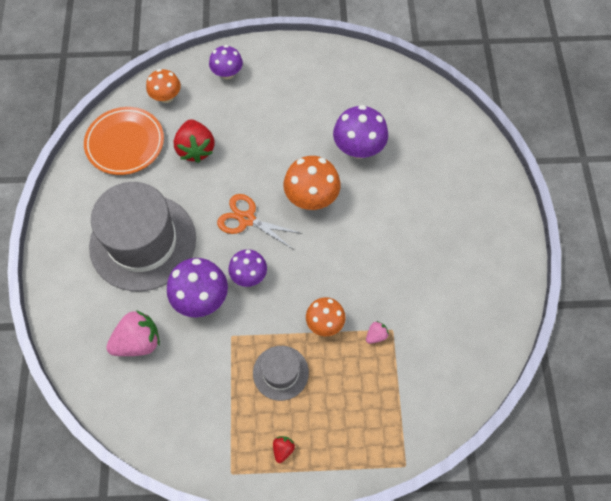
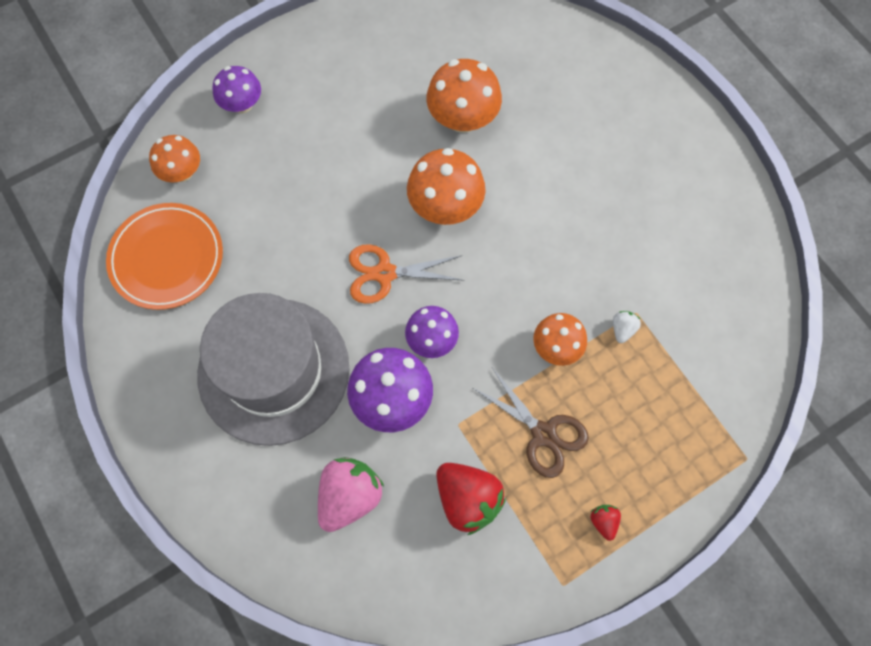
camera: 30 degrees left, 5 degrees up
red strawberry [174,119,214,163] -> red strawberry moved to [436,463,506,535]
grey hat [253,346,309,401] -> brown scissors [473,368,589,478]
purple mushroom [333,105,388,159] -> orange mushroom [427,59,502,133]
pink strawberry [366,321,389,344] -> white strawberry [613,311,641,343]

